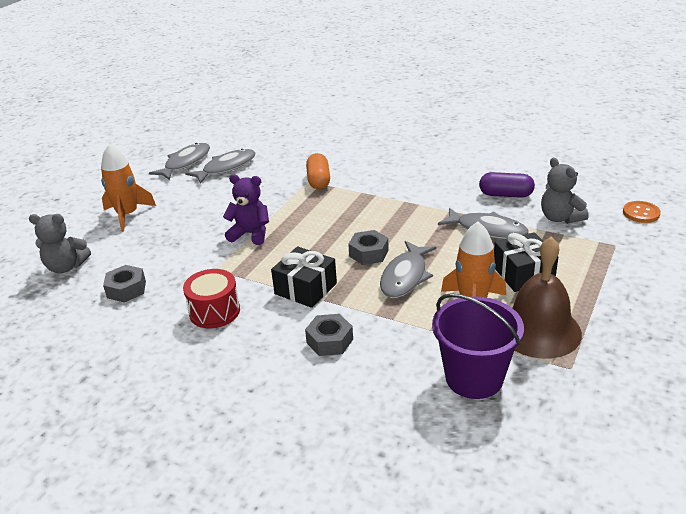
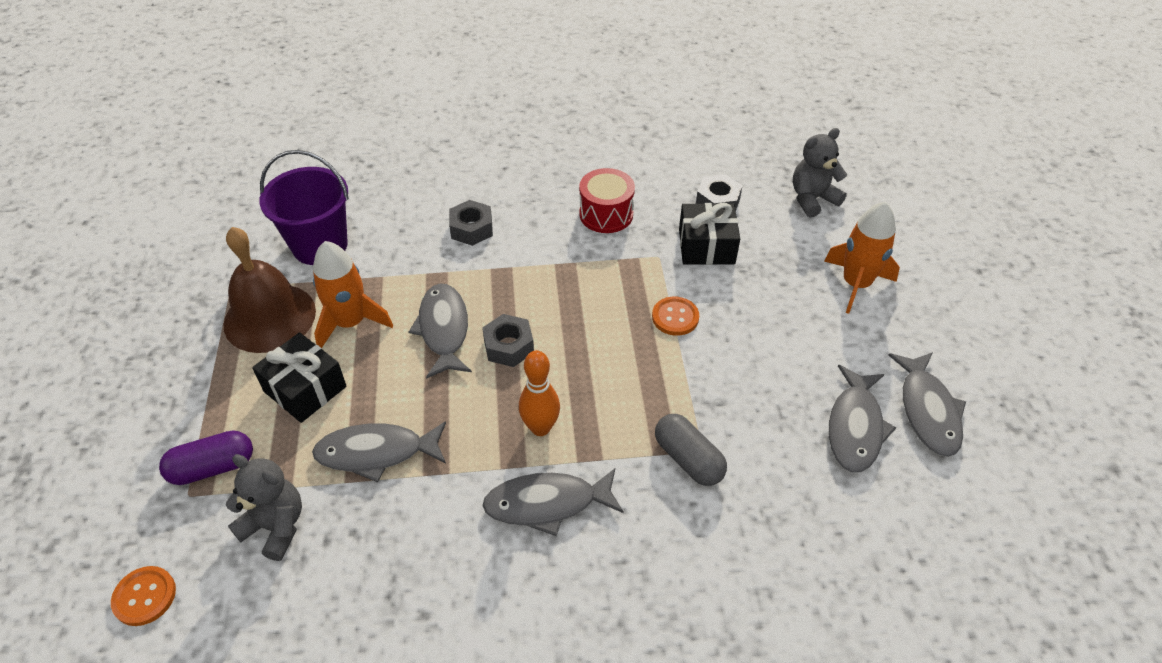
camera: 145 degrees right, 15 degrees up
purple teddy bear [223,174,269,245] -> orange button [652,297,699,336]
black gift [271,246,337,308] -> black gift moved to [679,203,740,265]
orange capsule [306,153,330,189] -> grey capsule [655,414,727,486]
purple capsule [479,172,535,198] -> purple capsule moved to [159,430,253,485]
none -> grey fish [482,468,624,536]
none -> orange bowling pin [519,350,560,436]

